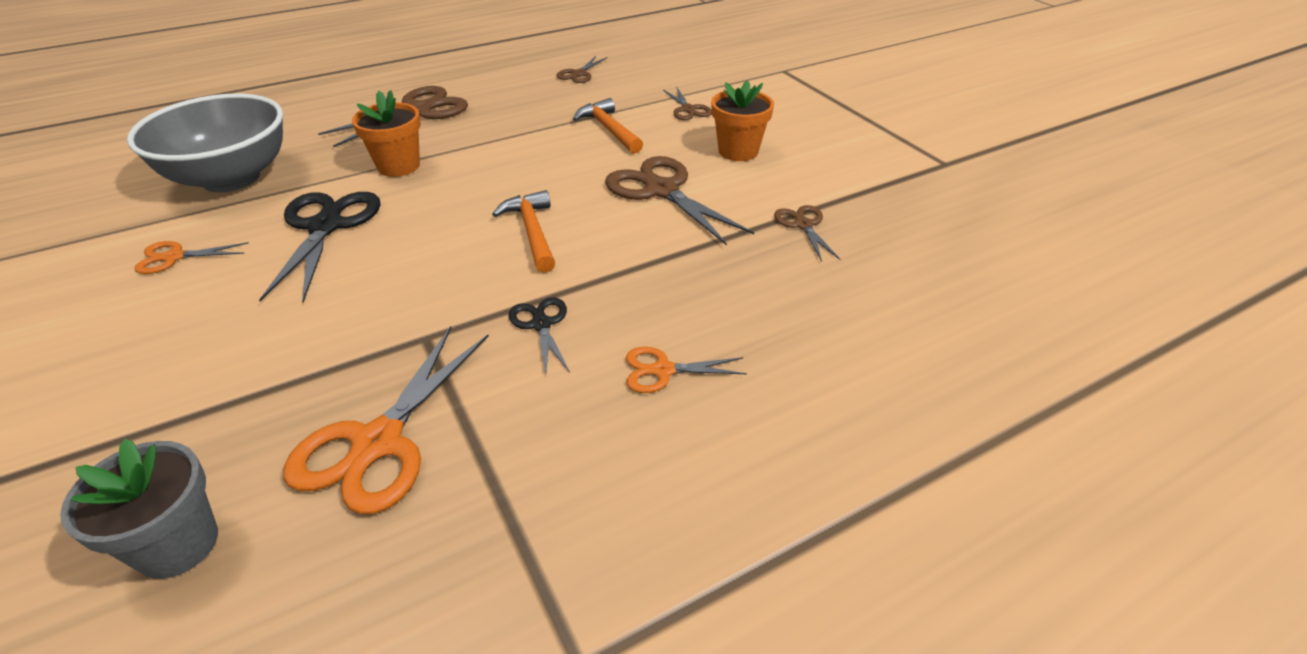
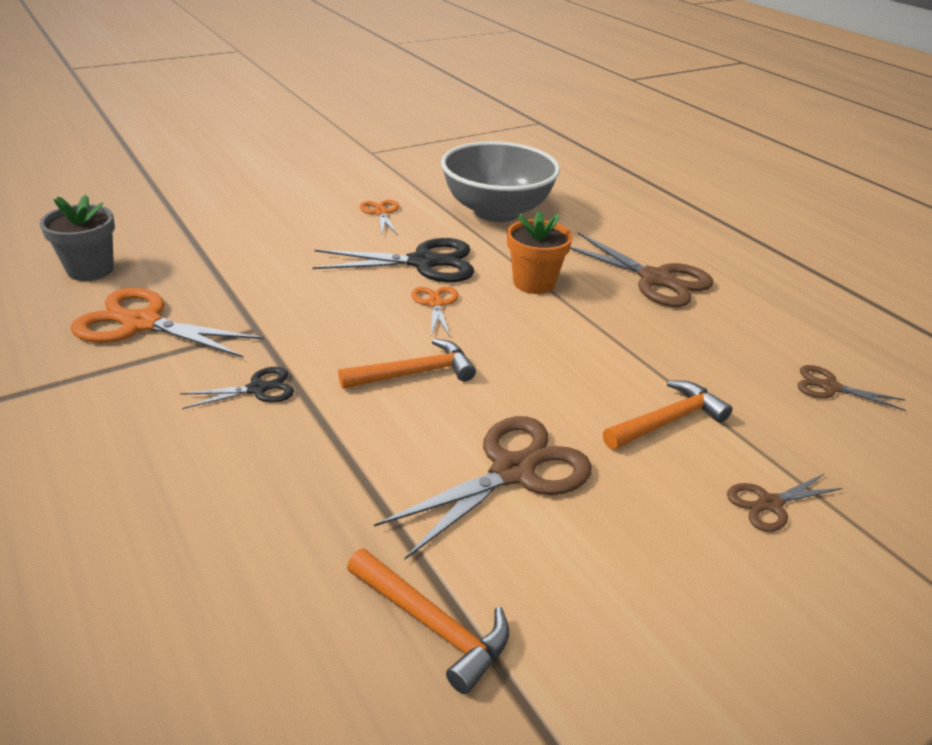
camera: 85 degrees right, 5 degrees down
orange scissors [626,347,747,393] -> orange scissors moved to [411,287,459,337]
orange flower pot [711,81,774,161] -> none
brown scissors [774,205,841,262] -> orange hammer [347,548,509,694]

